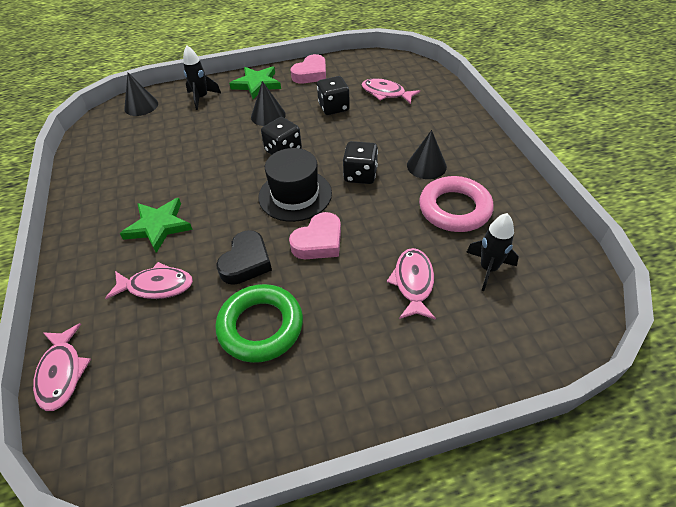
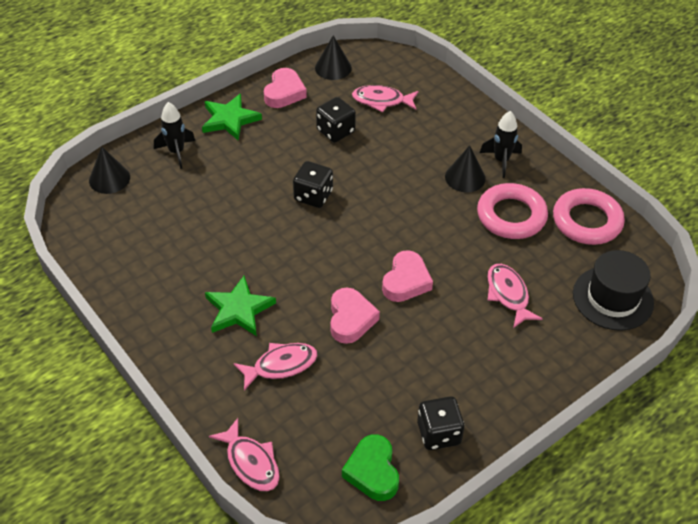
camera: 25 degrees left, 0 degrees up
green ring [215,284,303,363] -> none
black heart [216,230,272,285] -> pink heart [331,288,380,344]
black cone [251,81,286,126] -> black cone moved to [315,35,352,80]
black hat [258,148,332,222] -> black hat moved to [573,250,654,331]
black dice [343,141,378,184] -> black dice moved to [417,396,464,450]
black rocket [466,213,519,291] -> black rocket moved to [480,111,522,178]
none -> green heart [342,434,399,501]
none -> pink ring [553,188,625,245]

